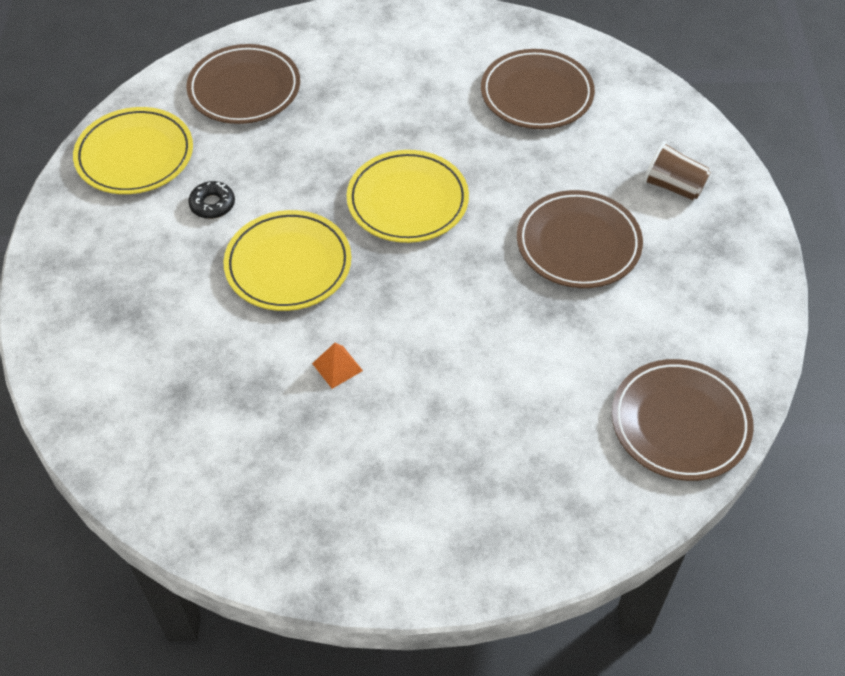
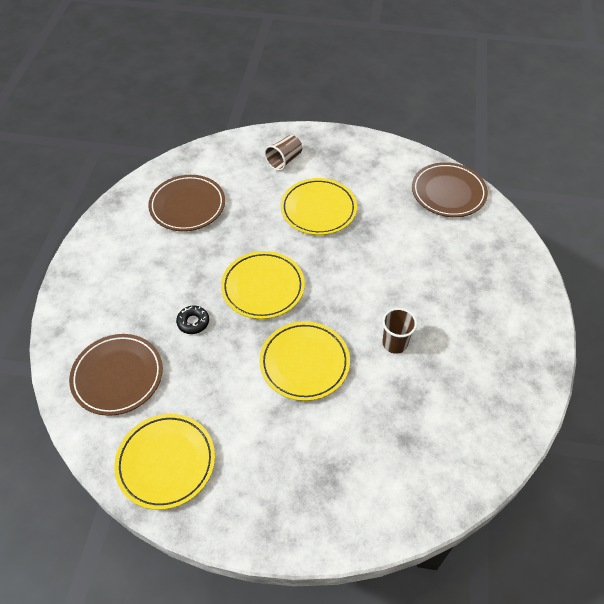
camera: 80 degrees left, 0 degrees up
black donut [188,181,235,219] -> black donut moved to [176,305,209,334]
orange pyramid [312,343,363,389] -> brown cup [382,308,417,354]
brown plate [517,190,643,288] -> yellow plate [281,178,357,235]

